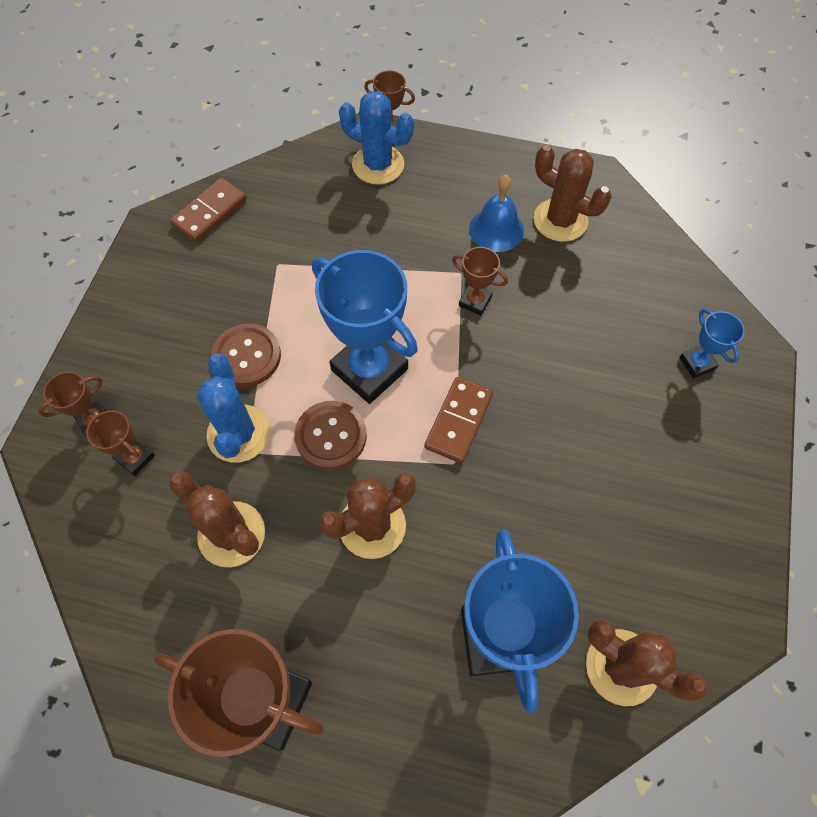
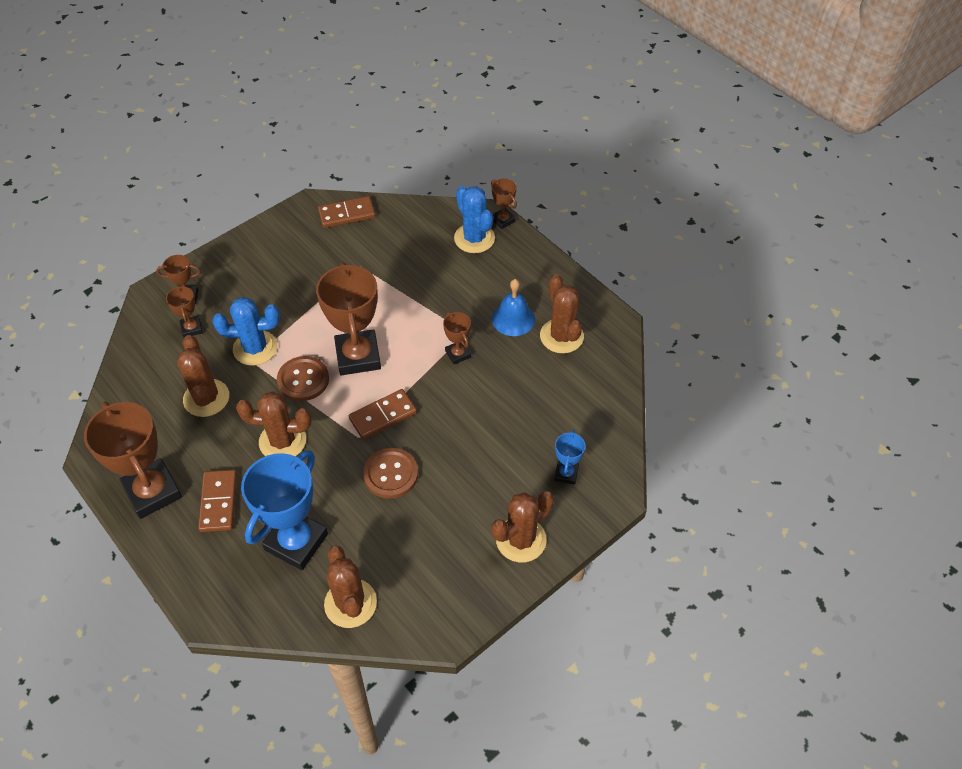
camera: 35 degrees right, 10 degrees down
blue cactus [197,354,270,462] -> blue cactus turned 60 degrees clockwise [212,297,280,366]
brown button [211,323,281,387] -> brown button moved to [363,448,418,499]
blue trophy [312,250,418,404] -> brown trophy [316,262,381,375]
none -> brown domino [198,470,237,532]
none -> brown cactus [492,491,554,562]

